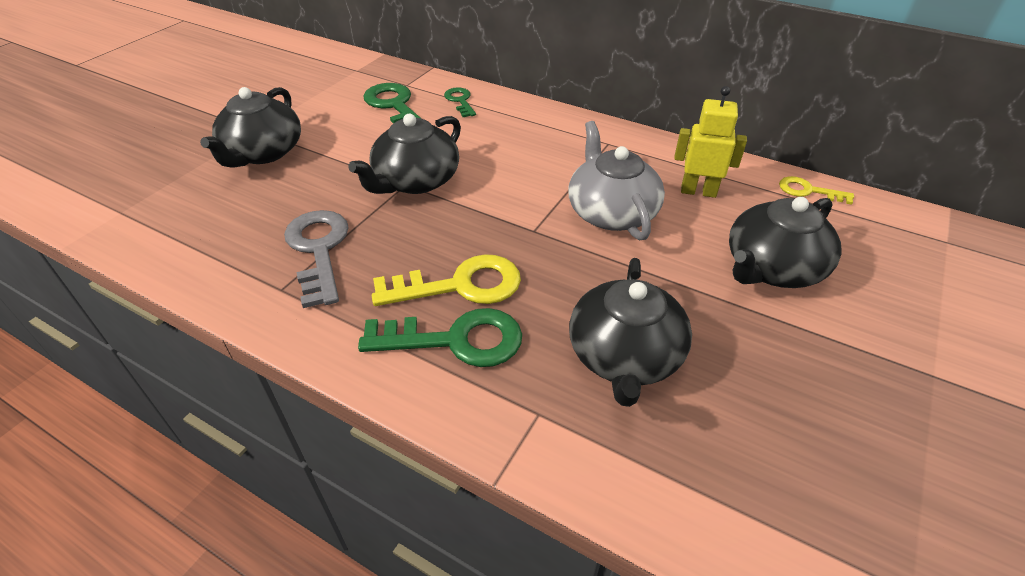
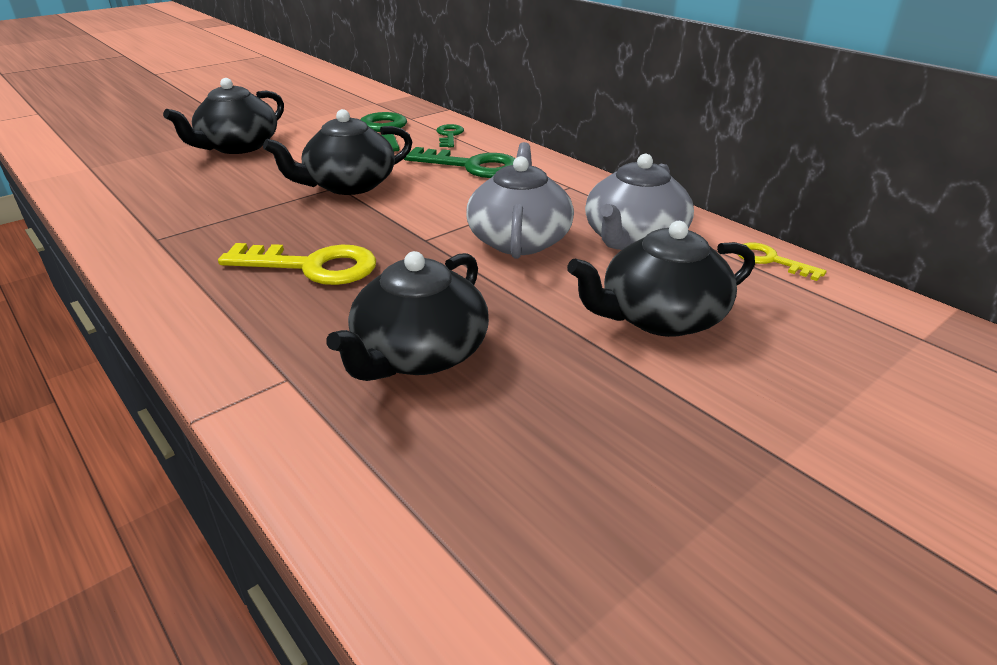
camera: 20 degrees right, 10 degrees down
grey key [284,210,349,308] -> none
green key [358,308,522,367] -> green key moved to [404,147,516,178]
yellow robot [674,86,747,198] -> grey teapot [585,154,694,250]

